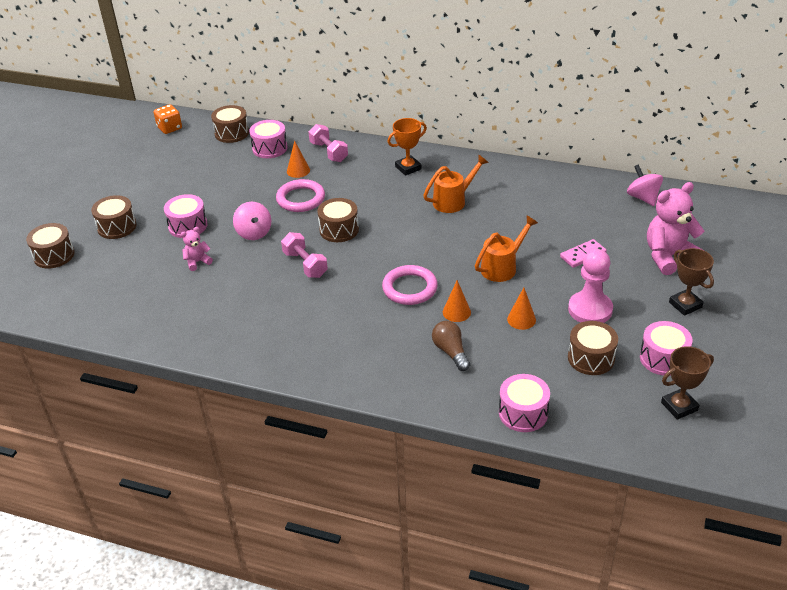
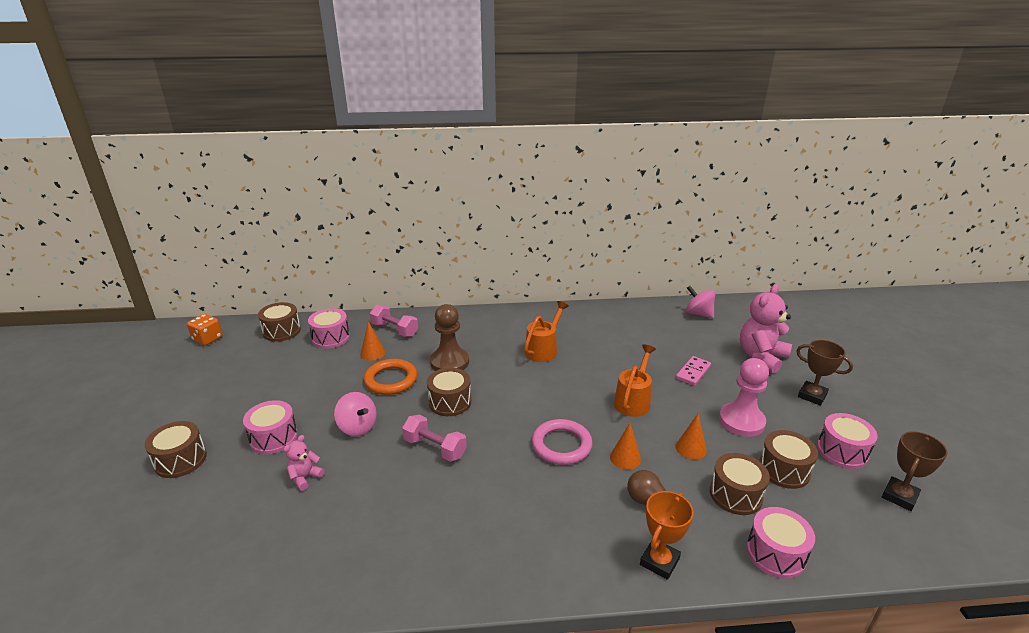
camera: 25 degrees left, 10 degrees down
brown drum [26,223,75,269] -> brown drum moved to [710,453,770,515]
pink ring [276,179,325,212] -> orange ring [364,359,417,395]
orange trophy [388,118,427,176] -> orange trophy moved to [640,491,694,580]
none -> brown pawn [430,304,469,371]

